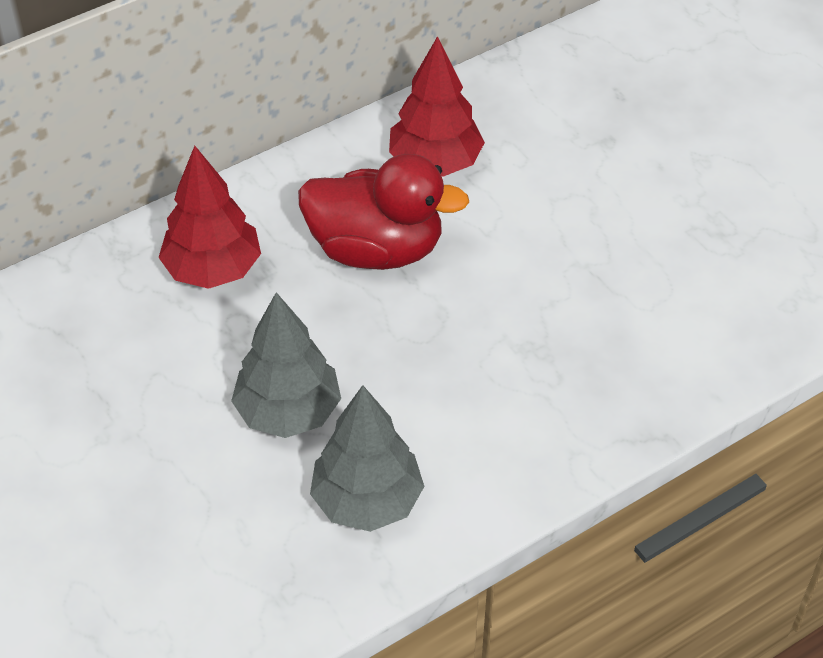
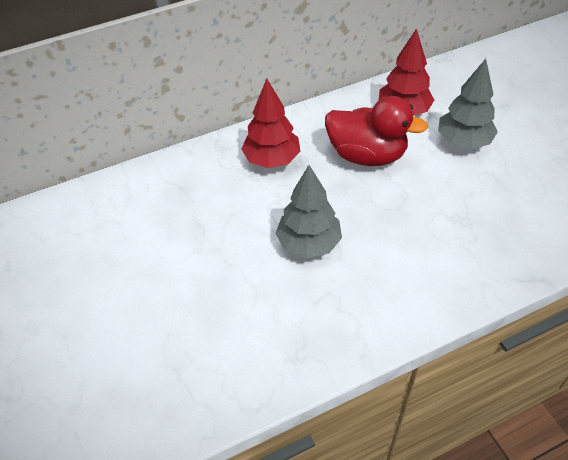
camera: 10 degrees right, 0 degrees up
grey tree [310,385,424,532] -> grey tree moved to [438,59,498,149]

